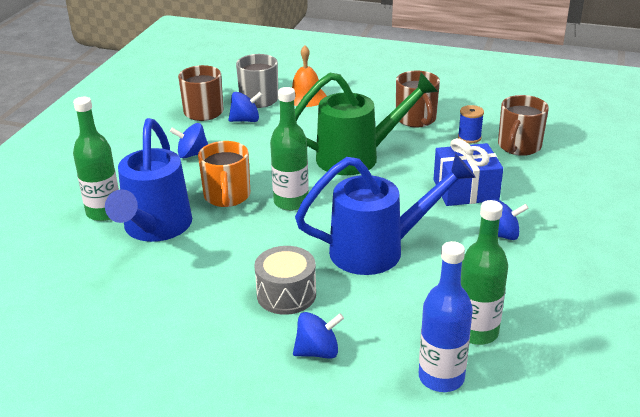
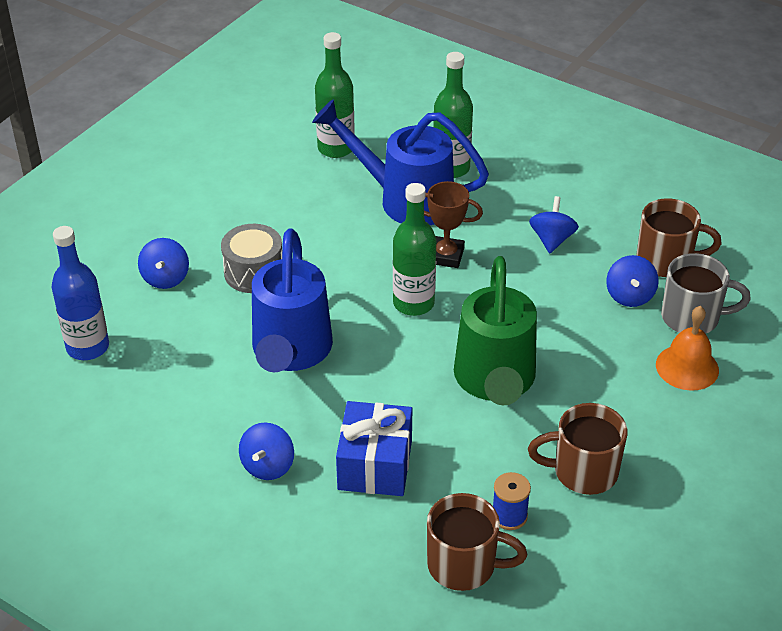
camera: 105 degrees right, 10 degrees up
orange mug [198,141,250,207] -> brown trophy [424,181,483,268]
green bottle [461,200,508,345] -> green bottle moved to [315,32,355,158]
brown mug [498,95,549,156] -> brown mug turned 150 degrees clockwise [427,493,527,591]

